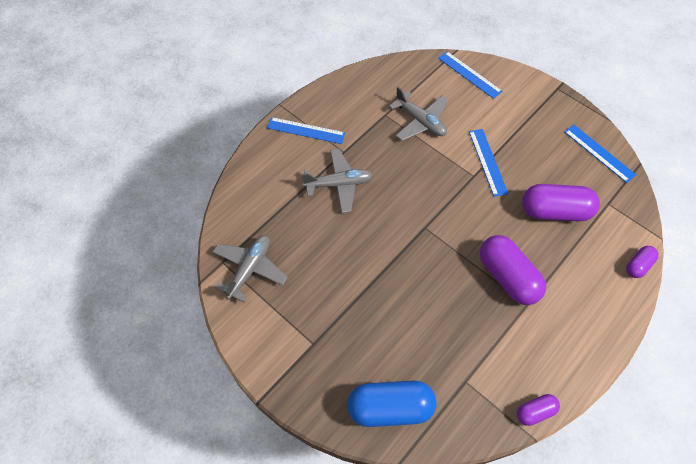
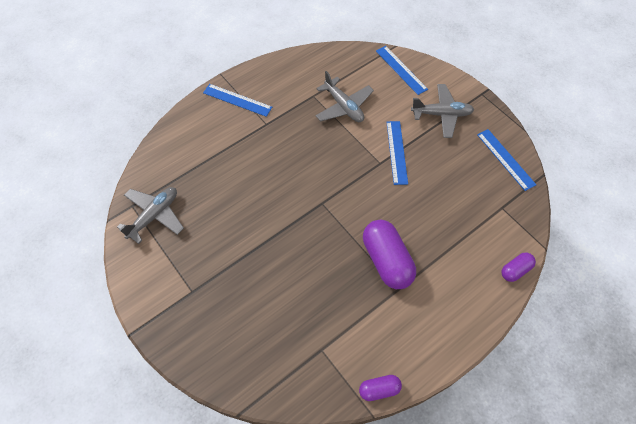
camera: 10 degrees right, 0 degrees up
grey plane [302,149,373,213] -> grey plane moved to [411,84,474,138]
blue capsule [347,380,436,427] -> none
purple capsule [522,184,600,221] -> none

